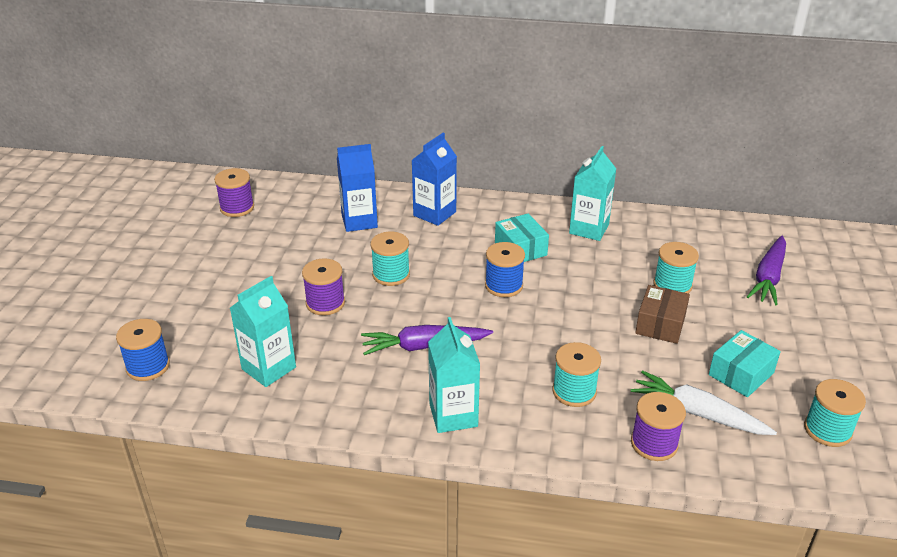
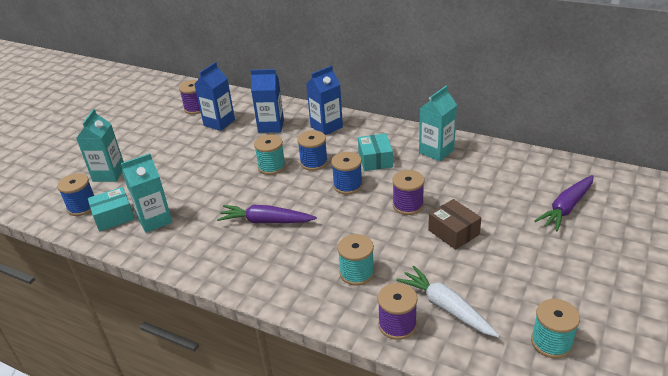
camera: 20 degrees right, 0 degrees up
purple spool [302,258,345,315] -> purple spool moved to [392,170,424,215]
turquoise carton [428,317,480,433] -> turquoise carton moved to [76,109,124,182]
brown box [635,285,690,344] -> brown box turned 75 degrees counterclockwise [428,199,481,250]
turquoise spool [653,242,699,294] -> none
turquoise box [709,330,781,397] -> turquoise box moved to [88,187,135,232]
none -> blue carton [194,62,235,131]
none -> blue spool [297,130,328,171]

